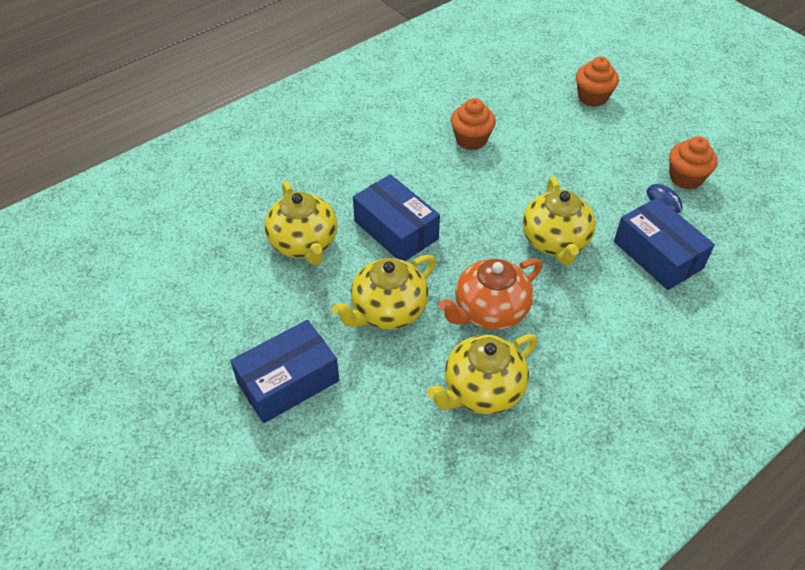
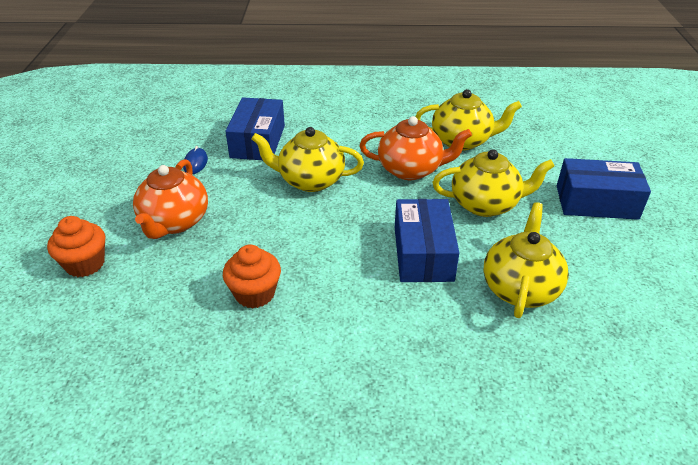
camera: 140 degrees left, 10 degrees down
yellow teapot [522,177,596,265] -> yellow teapot turned 120 degrees counterclockwise [251,127,364,192]
orange cupcake [669,136,718,189] -> none
none -> orange teapot [133,159,208,239]

